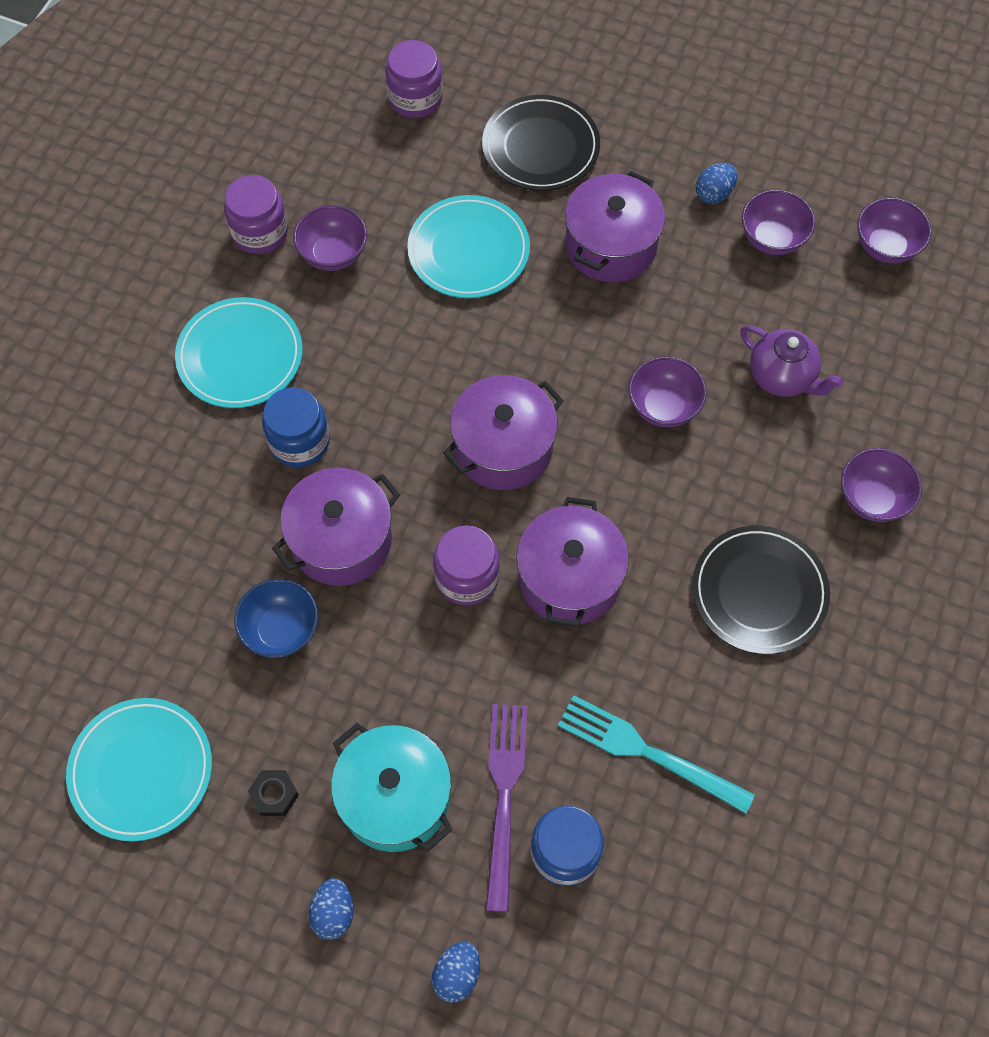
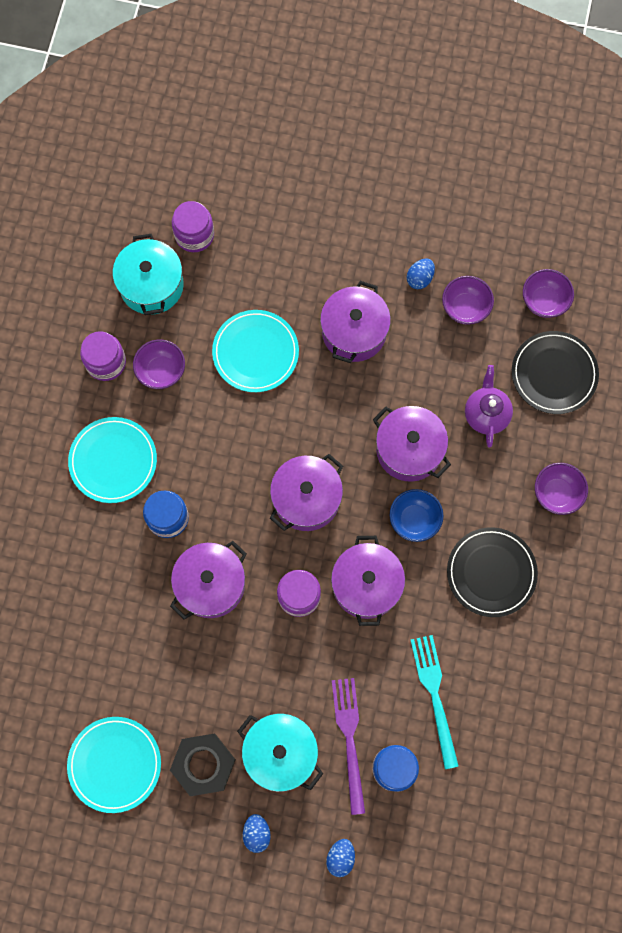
camera: 10 degrees left, 10 degrees up
blue bowl [234,579,318,658] -> blue bowl moved to [390,489,444,542]
black nut [248,770,299,816] -> black nut [170,734,236,796], size x2.06
black plate [482,95,600,191] -> black plate moved to [512,331,599,414]
turquoise fork [558,695,755,814] -> turquoise fork turned 60 degrees clockwise [411,635,459,769]
purple bowl [629,356,707,427] -> purple pot [373,406,451,482]
purple teapot [740,325,844,397] -> purple teapot turned 120 degrees counterclockwise [465,365,513,447]
none -> turquoise pot [113,234,184,315]

